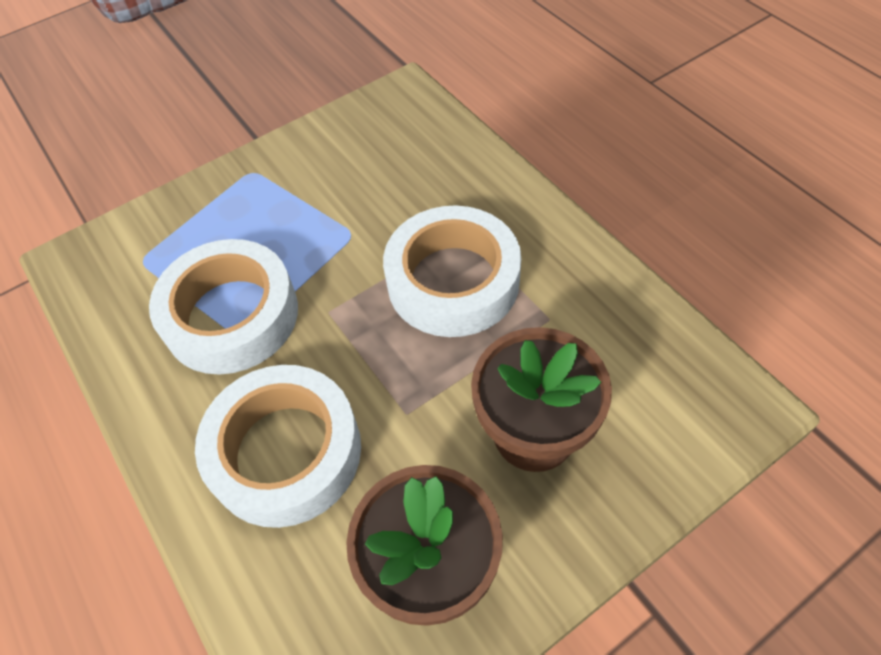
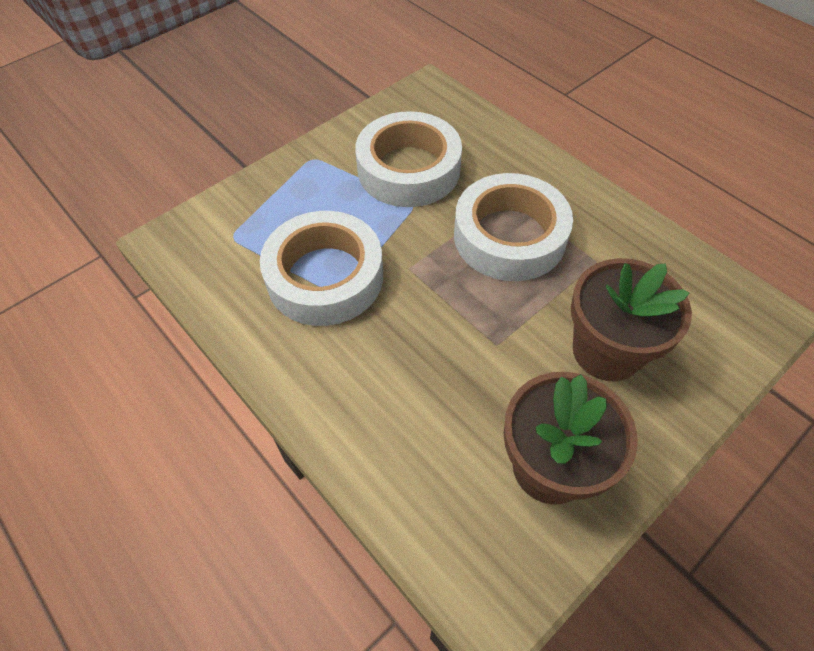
camera: 10 degrees left, 0 degrees up
white tape [195,365,361,528] -> white tape moved to [355,111,462,207]

